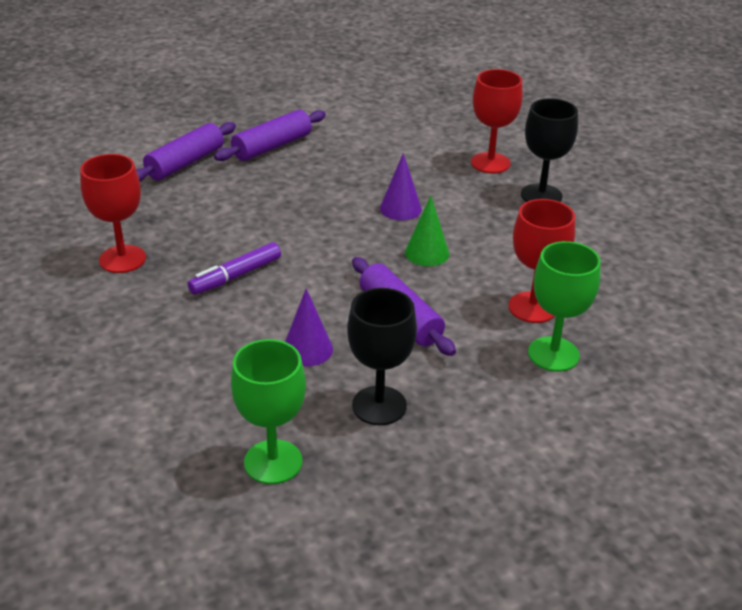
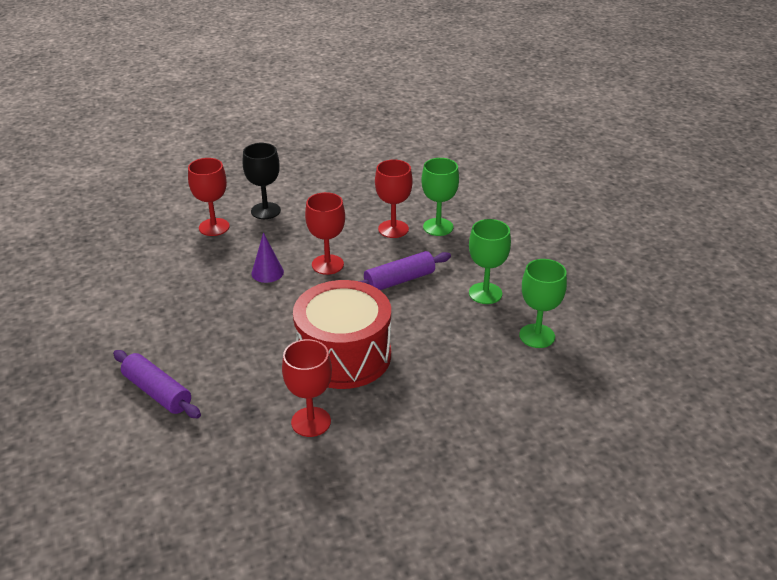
camera: 85 degrees left, 0 degrees up
purple marker [188,242,281,295] -> red drum [293,280,391,389]
purple rolling pin [214,110,326,161] -> none
purple cone [285,288,333,366] -> none
black goblet [347,288,417,425] -> green goblet [469,219,511,304]
green cone [405,196,449,266] -> red goblet [305,192,345,275]

